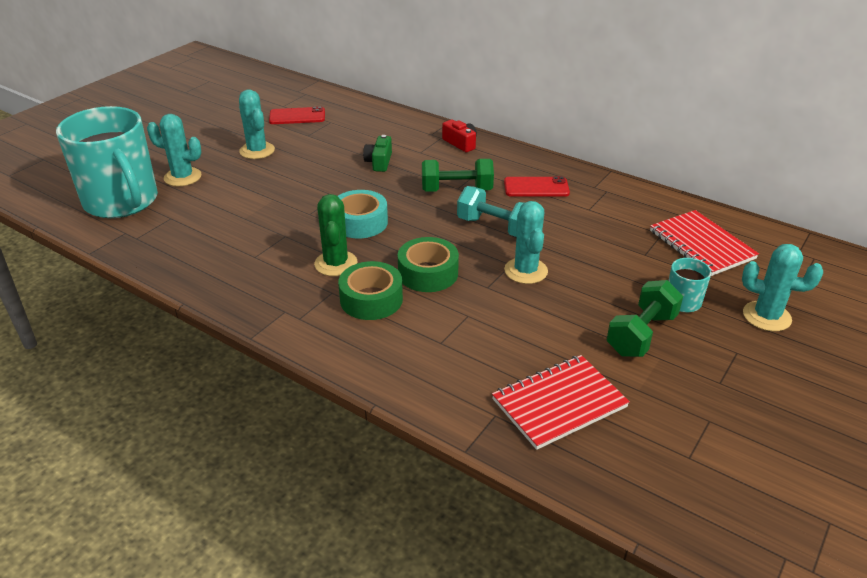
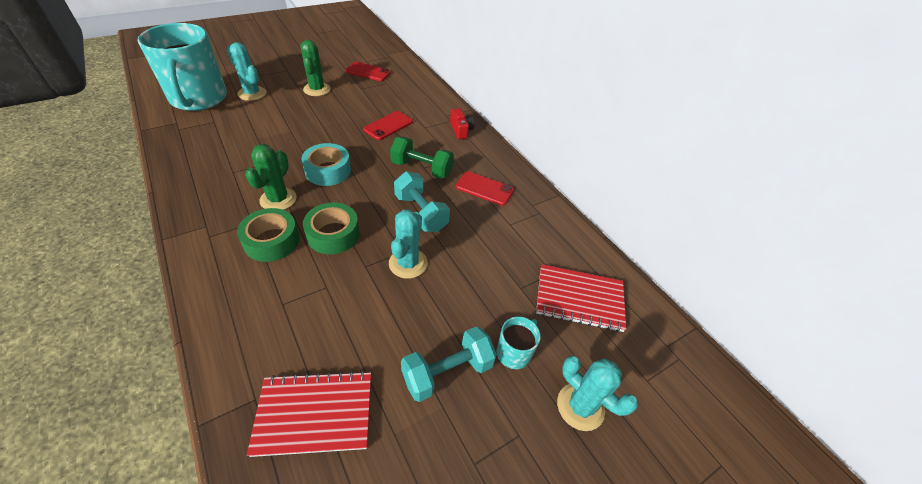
camera: 20 degrees right, 10 degrees up
turquoise cactus [239,89,275,159] -> green cactus [301,40,331,96]
green camera [363,135,392,172] -> red phone [363,111,413,140]
green dumbbell [607,280,683,357] -> turquoise dumbbell [401,326,497,402]
red notebook [650,210,759,276] -> red notebook turned 75 degrees counterclockwise [536,264,626,332]

